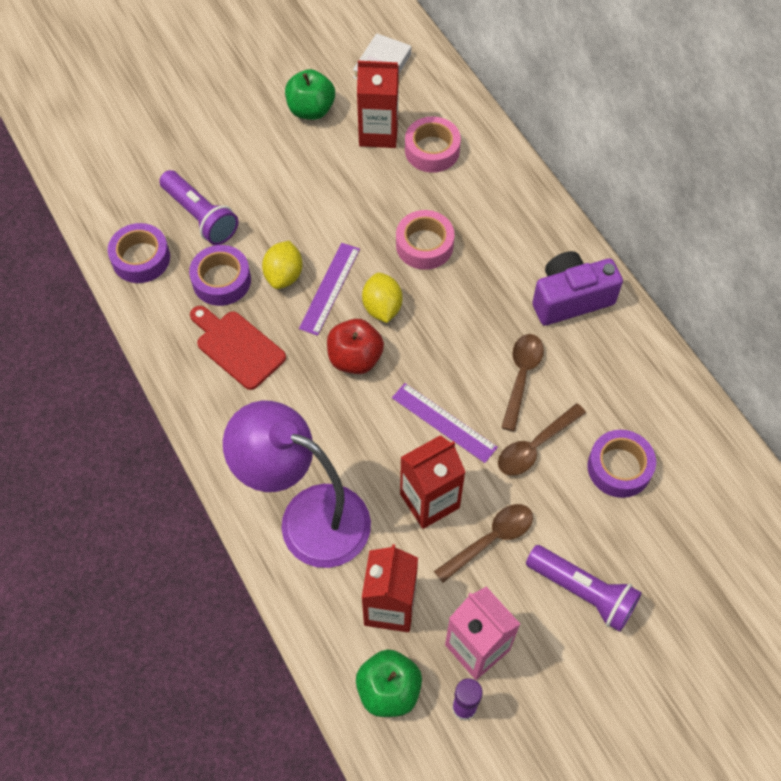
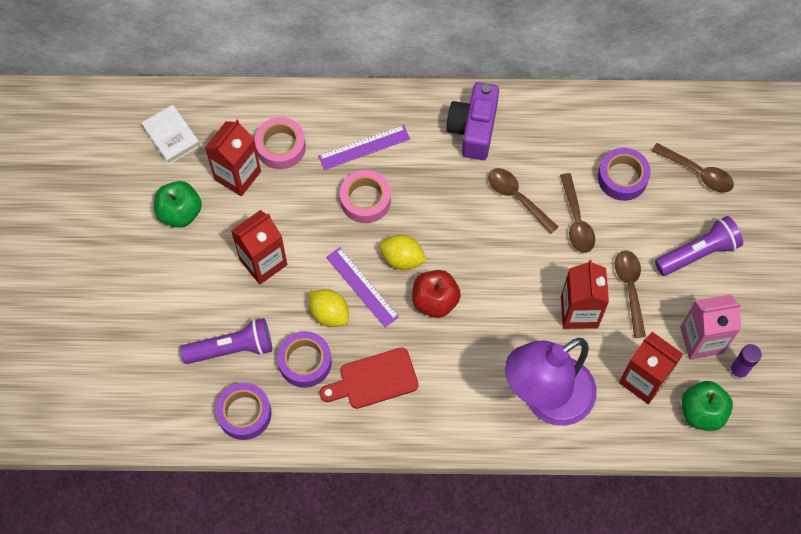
camera: 60 degrees left, 5 degrees up
purple ruler [392,383,498,463] -> purple ruler moved to [318,125,410,170]
none -> red carton [231,210,287,284]
none -> brown spoon [652,143,734,193]

